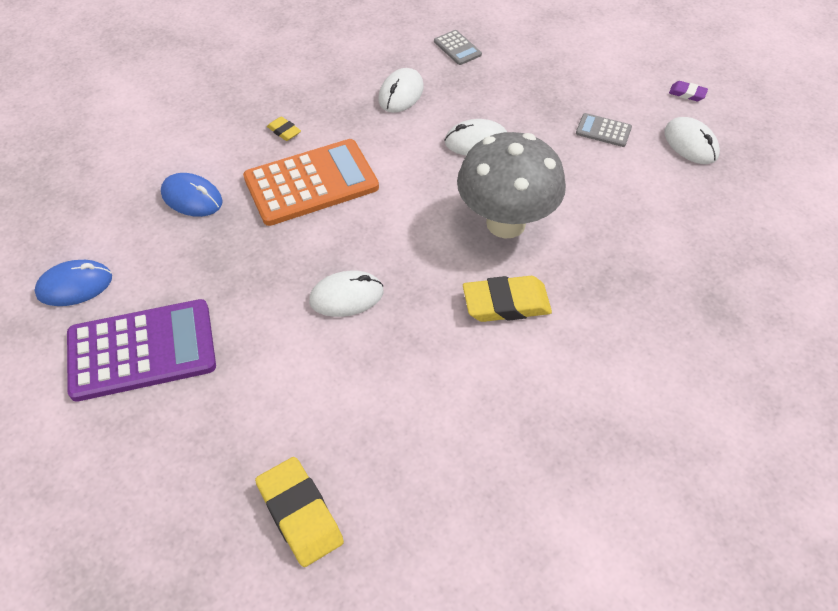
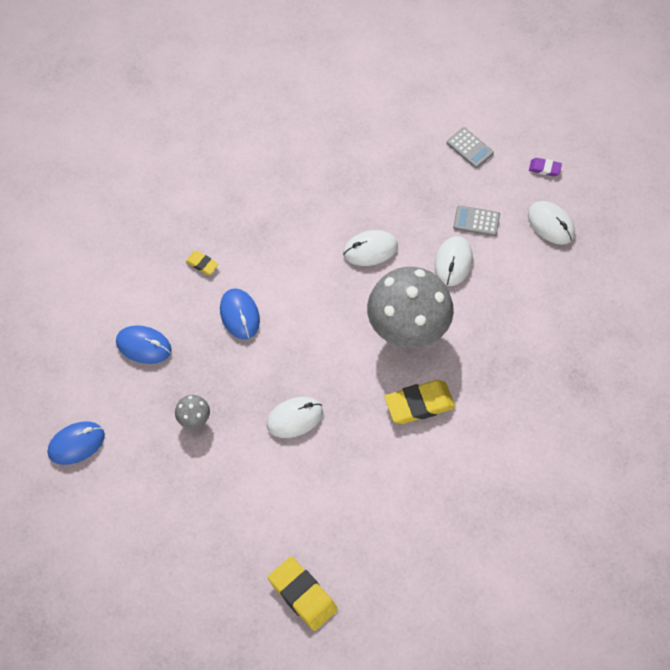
camera: 10 degrees left, 10 degrees up
purple calculator [67,299,216,402] -> none
orange calculator [243,139,379,226] -> blue mouse [220,288,260,339]
white mouse [379,68,424,113] -> white mouse moved to [435,236,473,286]
grey calculator [434,30,482,65] -> grey calculator moved to [447,127,494,168]
none -> grey mushroom [175,395,210,428]

